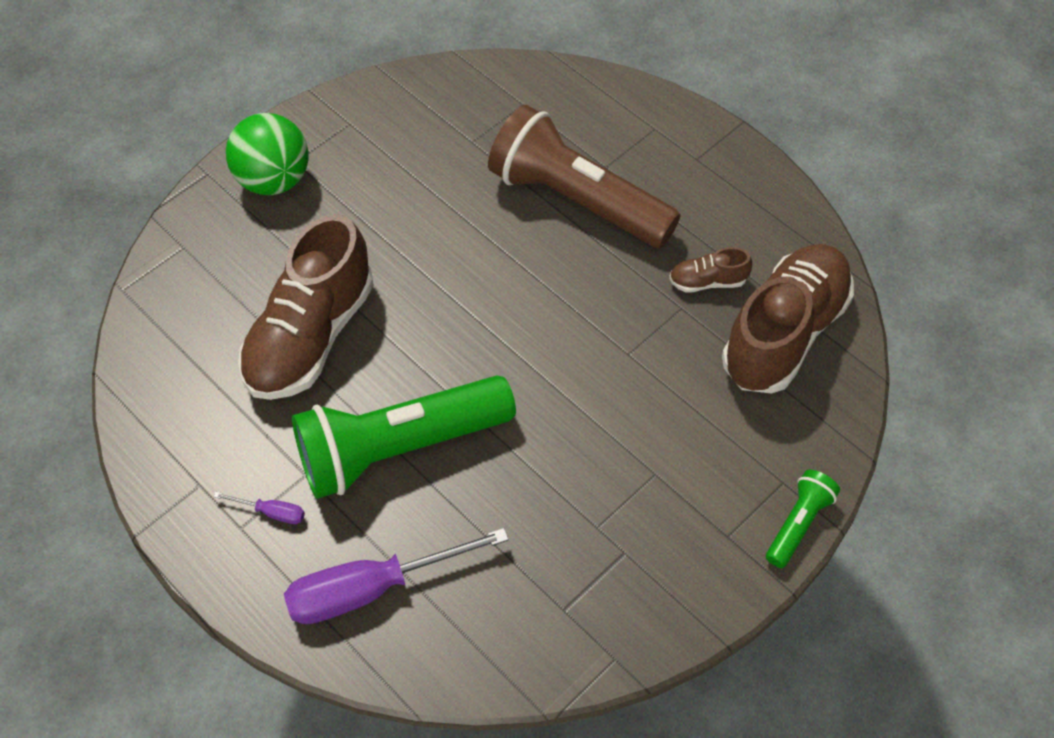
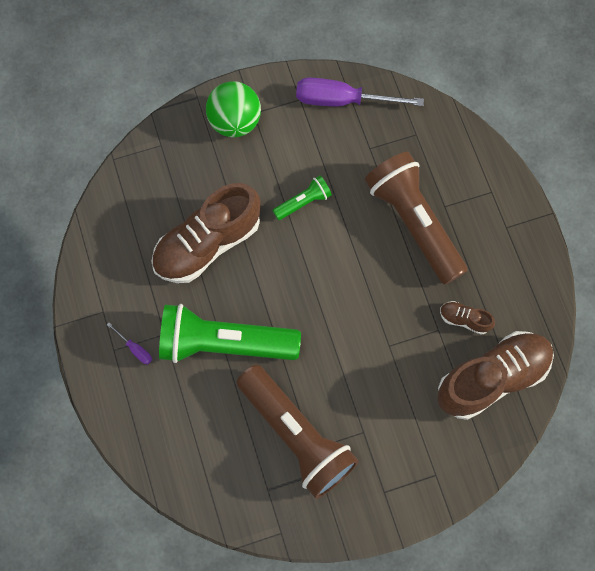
camera: 25 degrees right, 15 degrees up
purple screwdriver [284,528,509,624] -> purple screwdriver moved to [296,78,424,106]
green flashlight [766,470,840,568] -> green flashlight moved to [272,176,332,220]
none -> brown flashlight [237,365,359,499]

